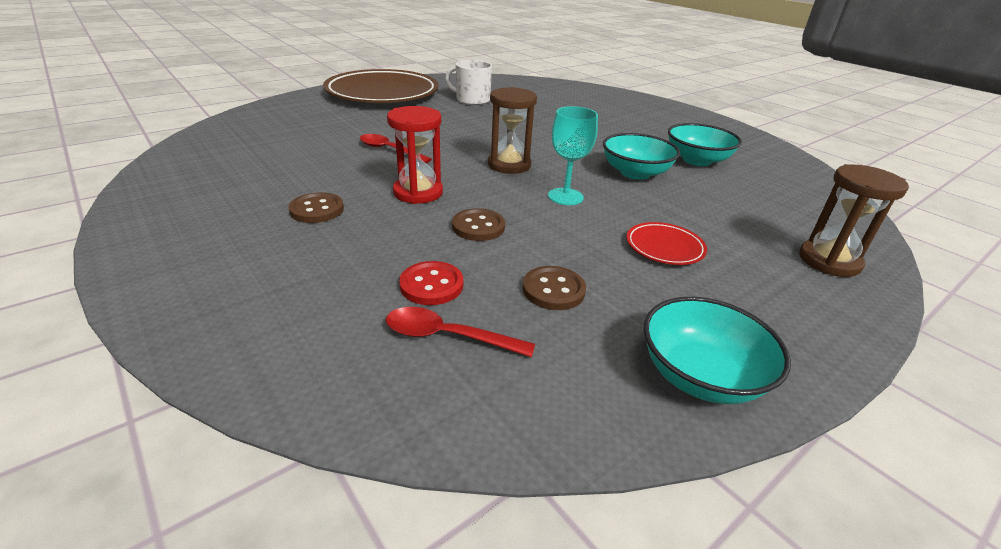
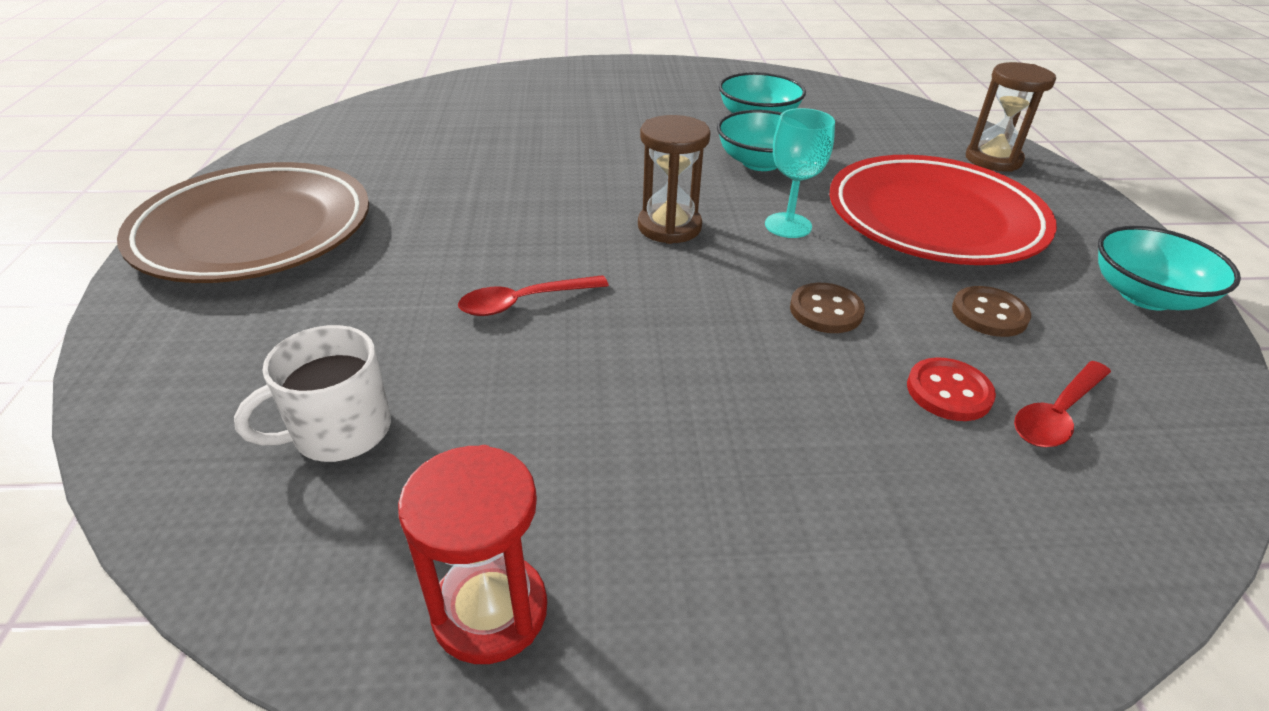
camera: 55 degrees left, 5 degrees up
brown button [289,192,344,223] -> none
red hourglass [387,106,443,204] -> red hourglass moved to [398,445,547,664]
white mug [445,60,492,105] -> white mug moved to [234,325,391,462]
red plate [626,222,707,265] -> red plate [829,155,1057,265], size x2.47

